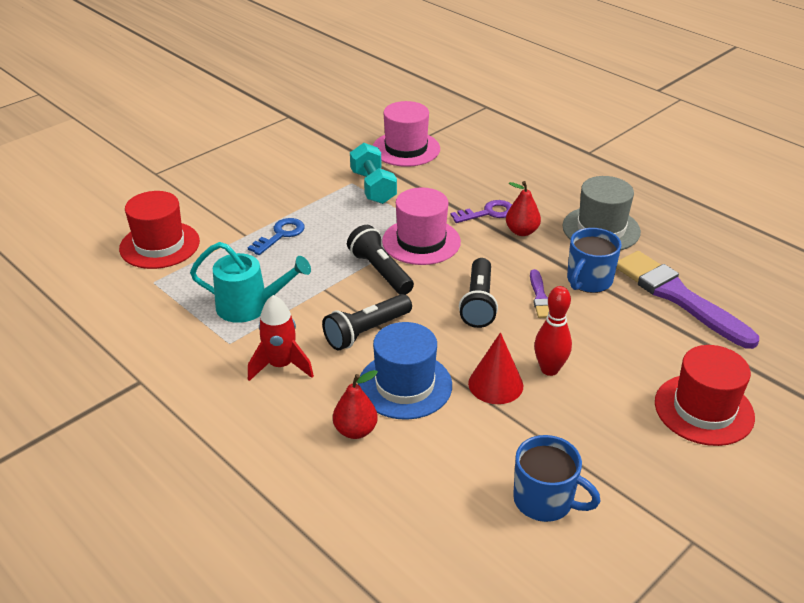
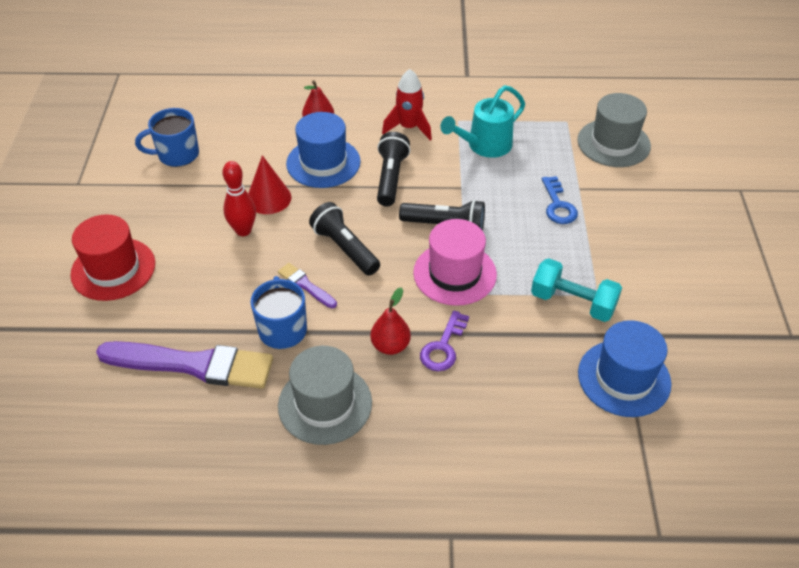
camera: 135 degrees right, 10 degrees up
red hat [119,191,200,269] -> grey hat [577,93,651,167]
pink hat [373,101,440,167] -> blue hat [578,320,671,417]

